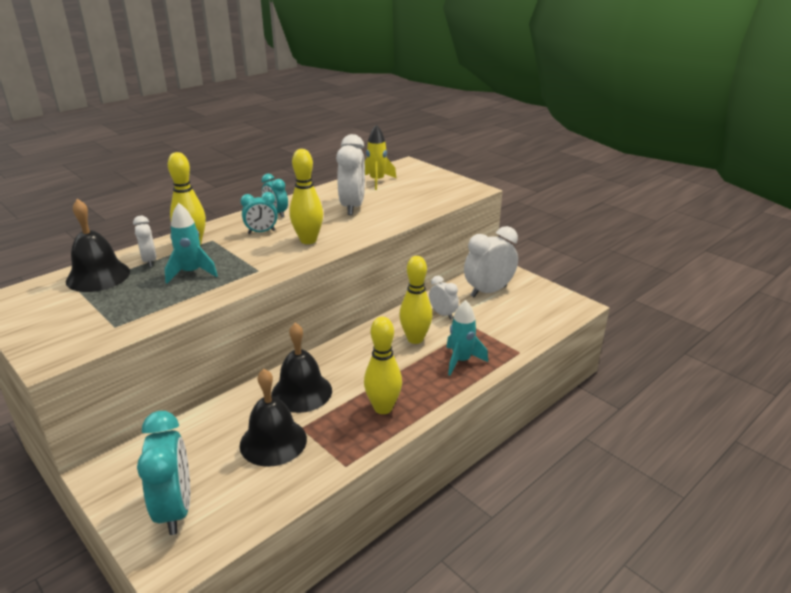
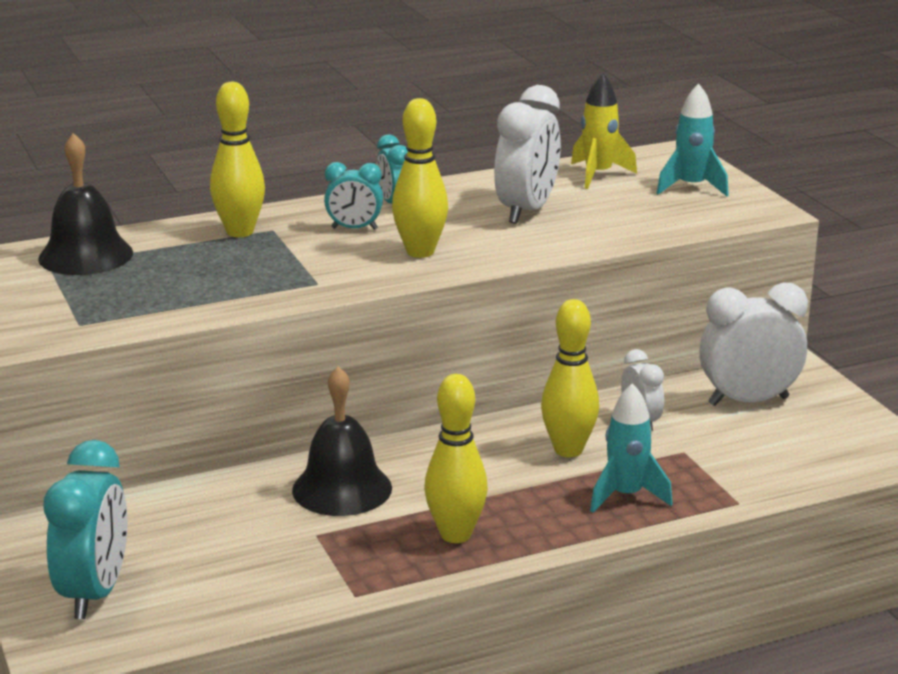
camera: 20 degrees right, 5 degrees down
white clock [133,216,157,267] -> none
turquoise rocket [165,203,218,284] -> turquoise rocket moved to [656,84,729,196]
black bell [240,369,307,467] -> none

